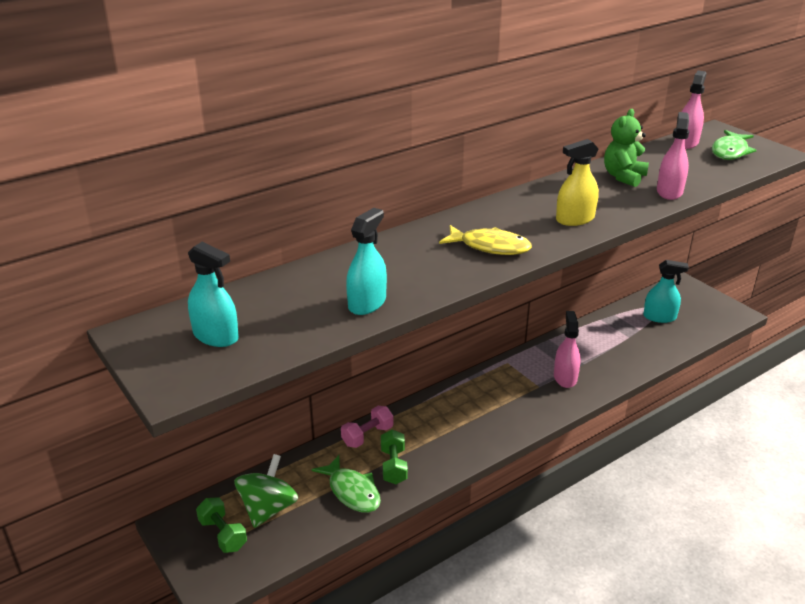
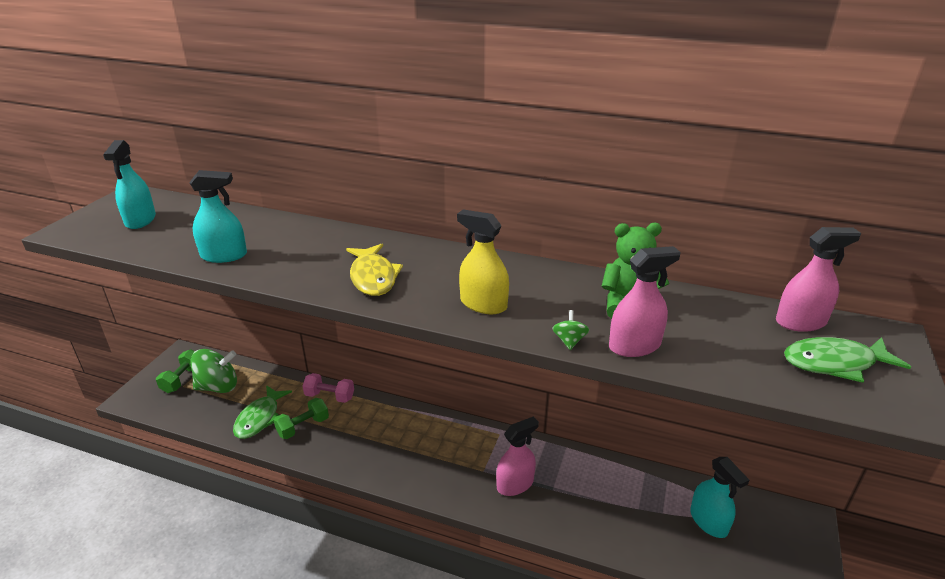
camera: 55 degrees right, 0 degrees up
none -> green spinning top [552,310,589,350]

